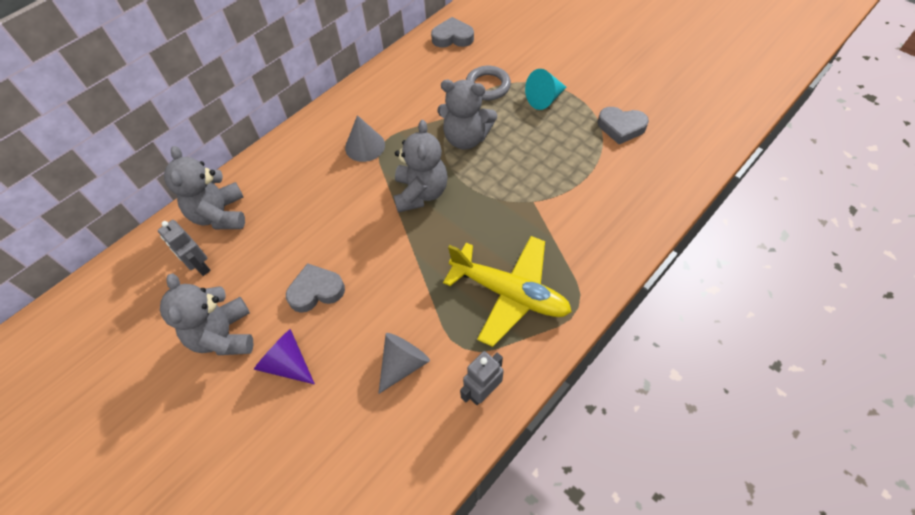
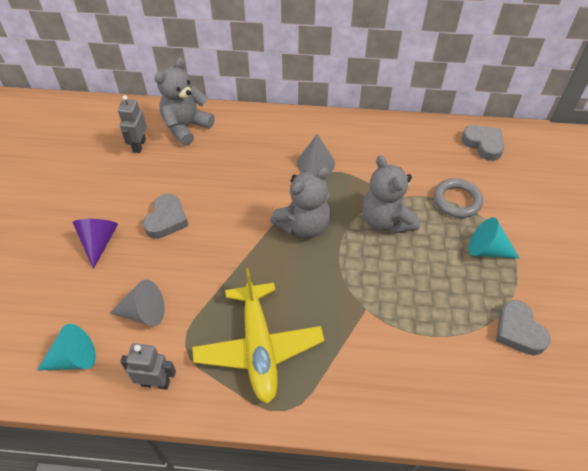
camera: 50 degrees right, 5 degrees down
grey teddy bear [160,274,254,355] -> none
grey heart [286,263,345,313] -> grey heart turned 75 degrees clockwise [143,194,188,239]
none -> turquoise cone [37,324,96,371]

